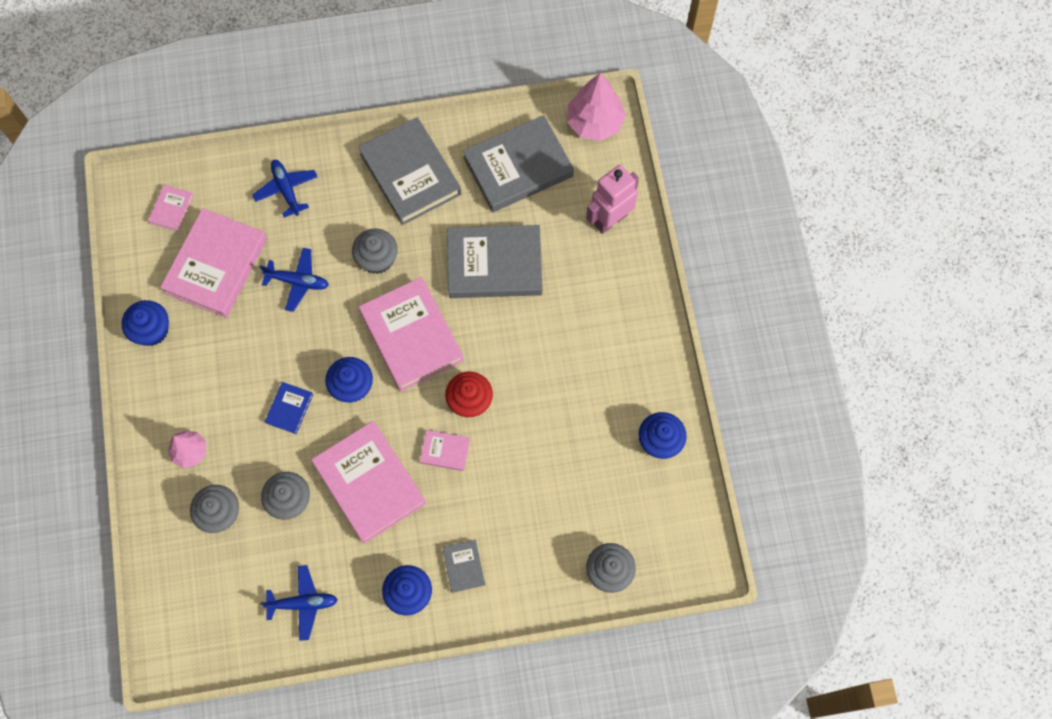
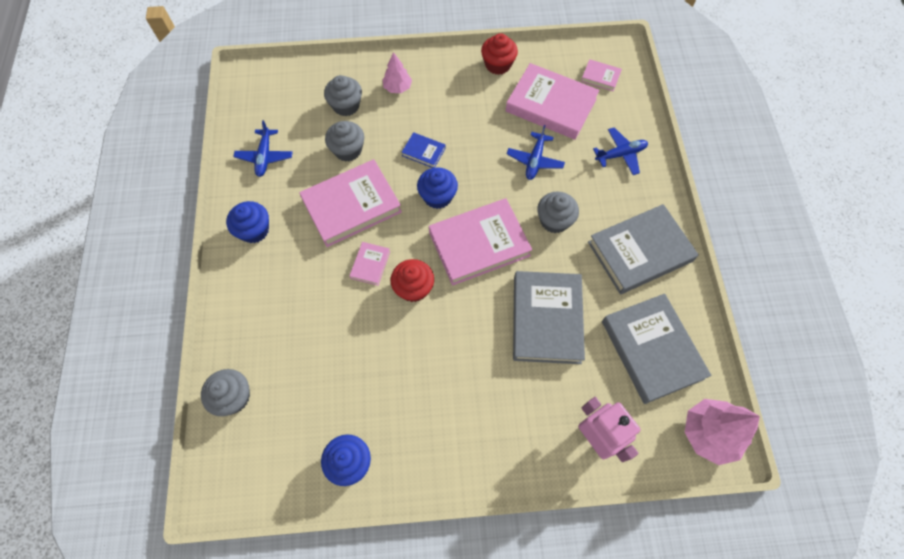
camera: 95 degrees right, 5 degrees down
blue cupcake [122,300,169,346] -> red cupcake [481,33,518,75]
grey book [442,540,485,593] -> none

